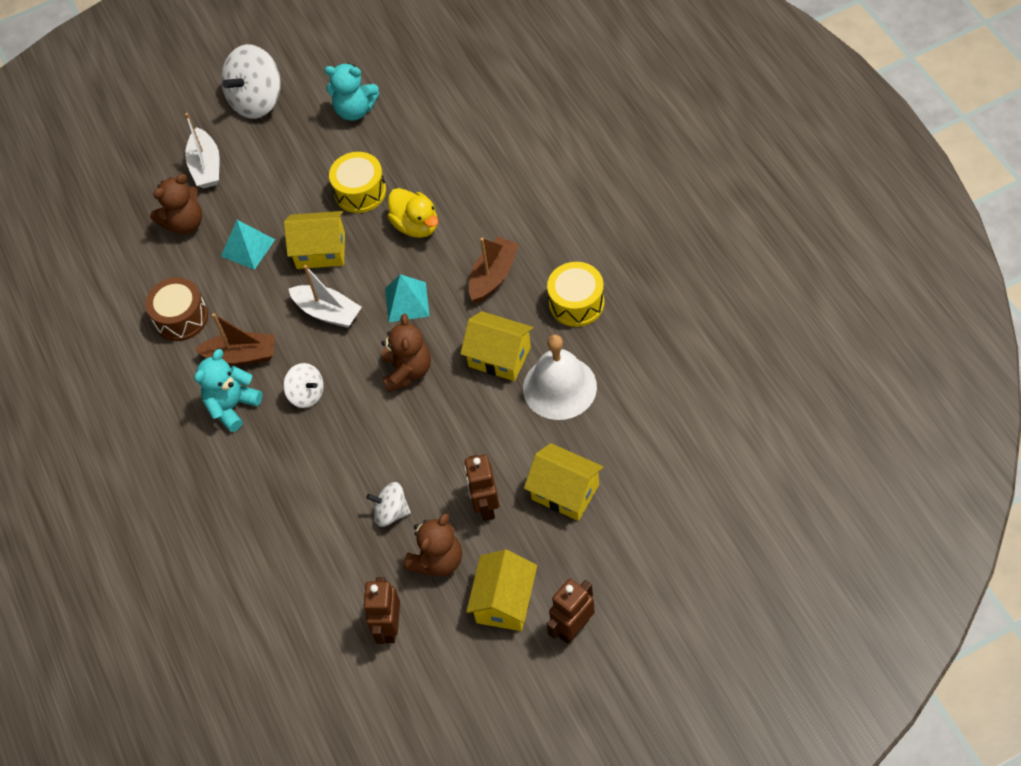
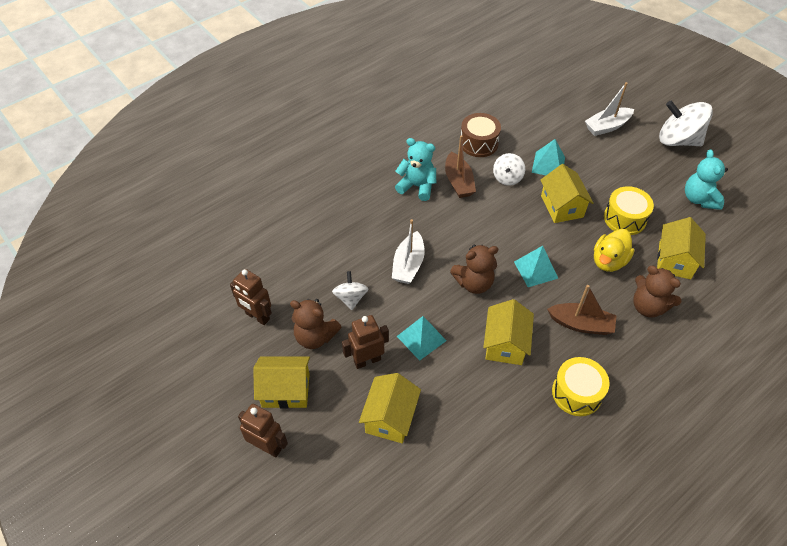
camera: 70 degrees right, 5 degrees down
brown teddy bear [150,174,202,234] -> brown teddy bear moved to [633,266,681,318]
white spinning top [283,363,324,408] -> white spinning top moved to [493,153,525,186]
white boat [289,265,362,328] -> white boat moved to [392,219,425,284]
brown robot [363,577,400,644] -> brown robot turned 135 degrees counterclockwise [230,269,272,325]
white bell [523,334,597,420] -> none
none -> turquoise pyramid [397,316,447,361]
none -> yellow house [657,217,706,279]

